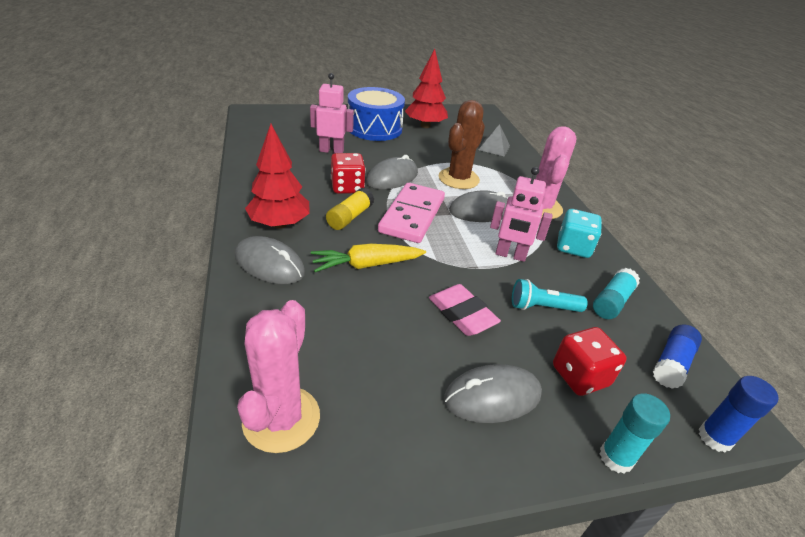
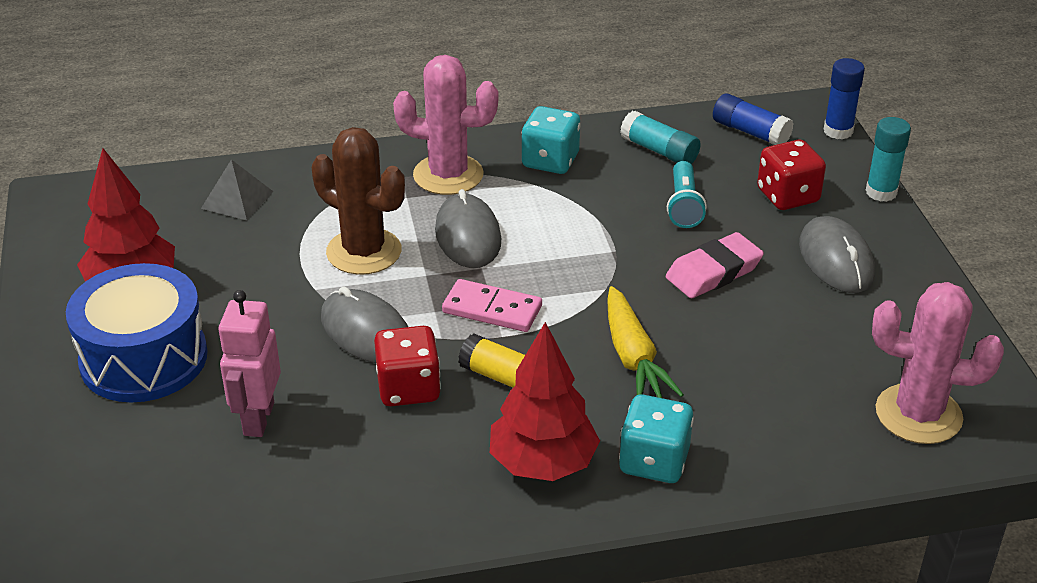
camera: 85 degrees left, 0 degrees up
grey mouse [235,236,305,284] -> turquoise dice [619,395,694,483]
pink domino [378,183,445,243] -> pink domino [442,279,542,332], size x0.63
pink robot [490,167,552,262] -> none

